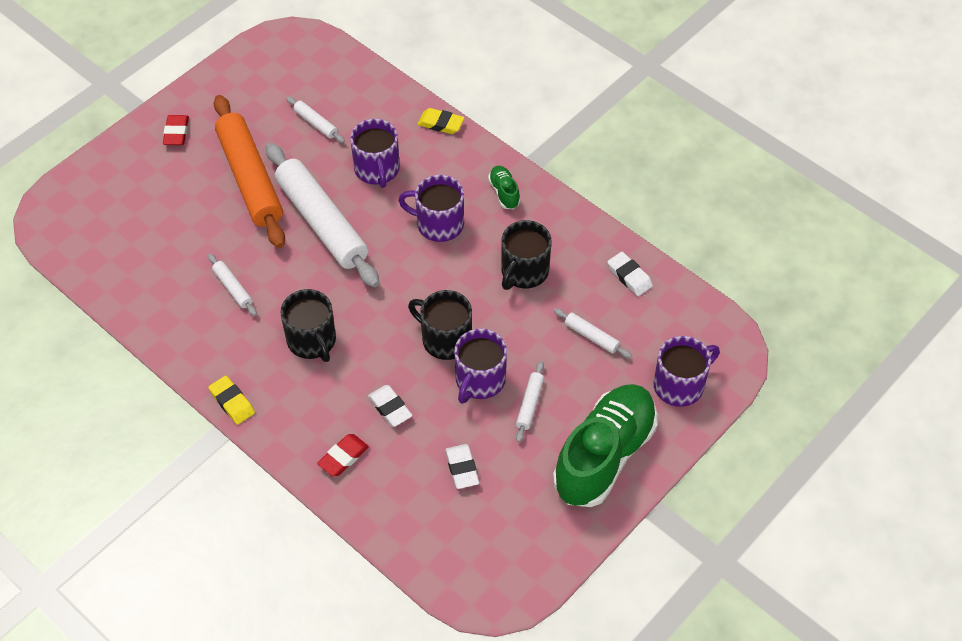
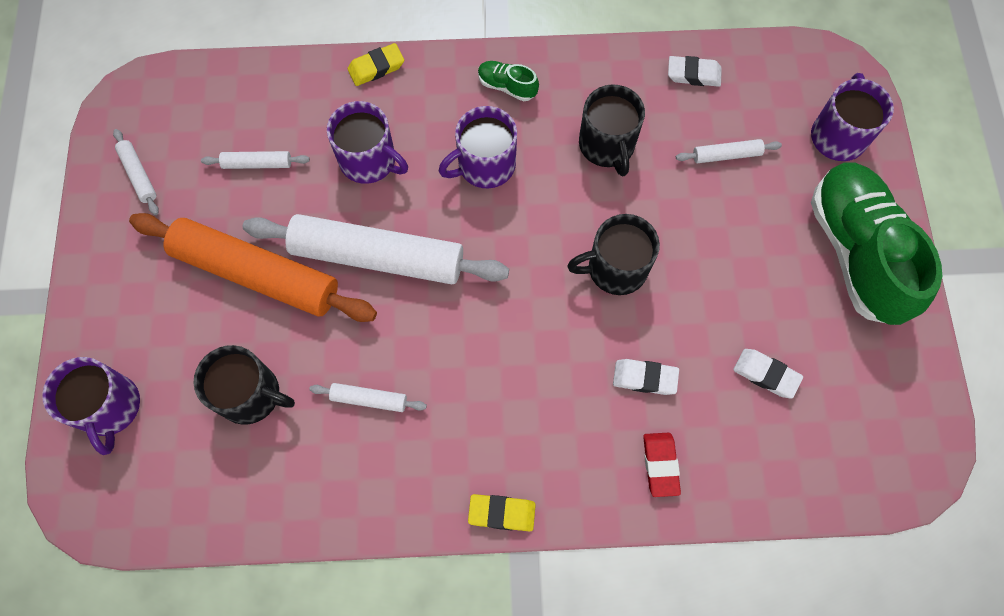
camera: 45 degrees left, 15 degrees up
red eraser [163,115,189,145] -> none
black mug [280,289,336,362] -> black mug moved to [193,345,295,425]
purple mug [454,328,507,404] -> purple mug moved to [42,357,140,455]
white rolling pin [516,361,544,442] -> white rolling pin moved to [113,129,159,215]

